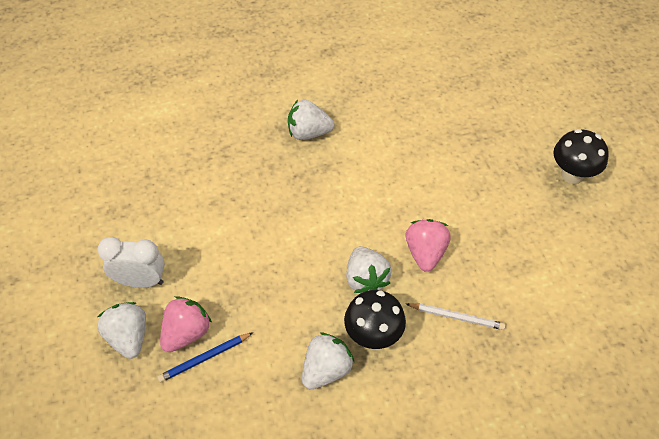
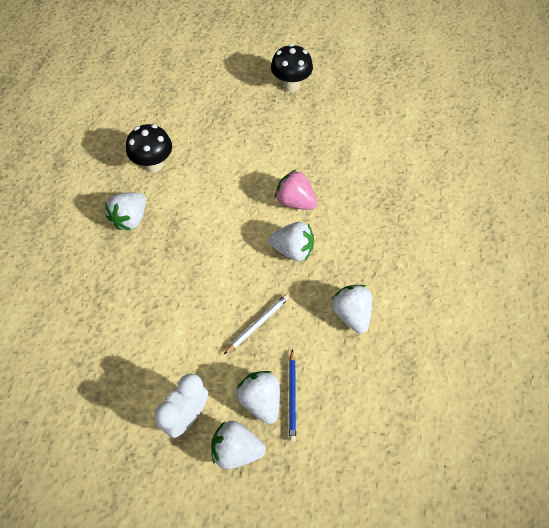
camera: 60 degrees left, 5 degrees up
pink strawberry [160,296,212,352] -> white strawberry [236,371,280,424]
black mushroom [344,290,406,349] -> black mushroom moved to [126,124,172,172]
white pencil [406,303,506,330] -> white pencil moved to [224,294,289,354]

